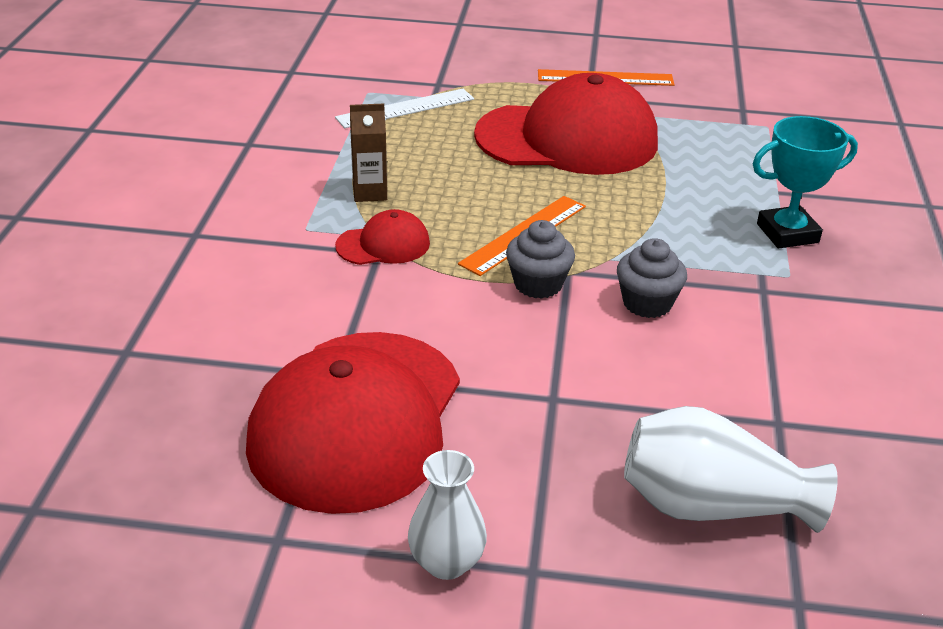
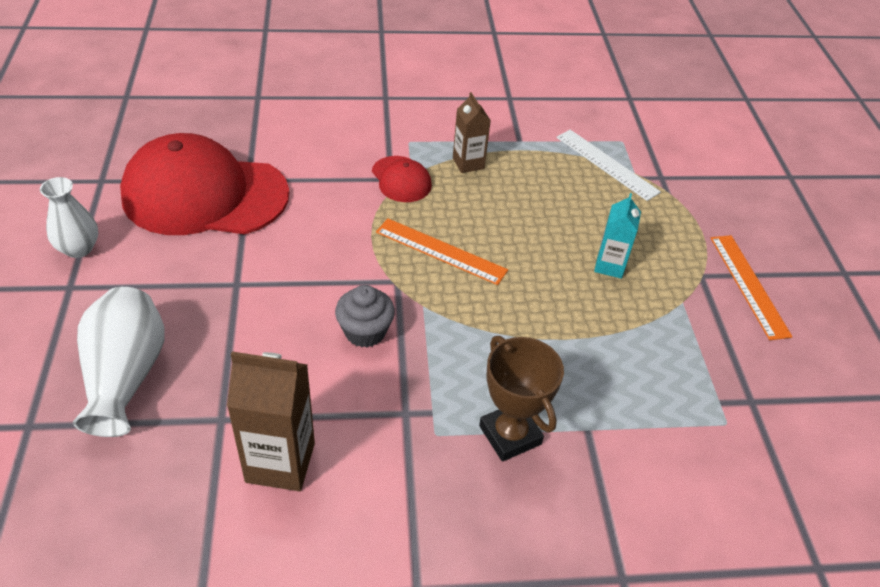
camera: 75 degrees right, 10 degrees up
red cap [474,73,658,175] -> turquoise carton [594,193,641,279]
grey cupcake [506,220,575,299] -> none
turquoise trophy [752,116,858,249] -> brown trophy [479,336,564,462]
none -> brown carton [227,351,315,491]

